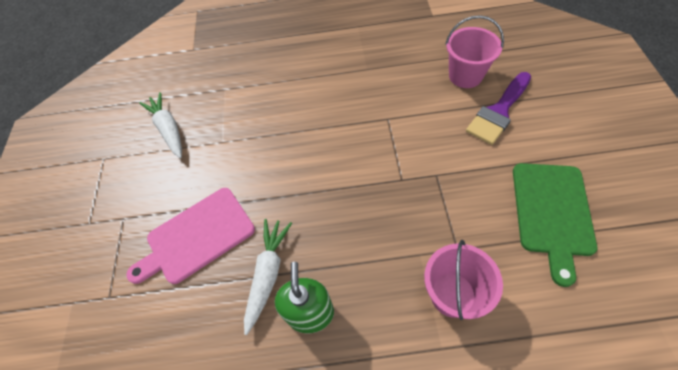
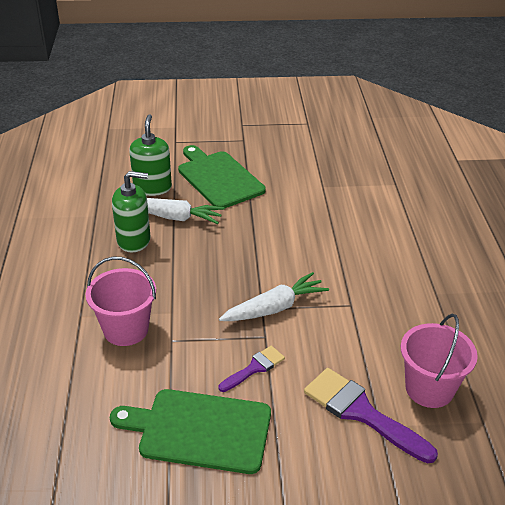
camera: 85 degrees right, 20 degrees down
pink cutting board [126,188,255,284] -> green cutting board [178,145,266,208]
white carrot [139,92,182,158] -> white carrot moved to [219,272,329,321]
none -> green soap dispenser [129,114,172,196]
none -> purple brush [219,346,285,392]

